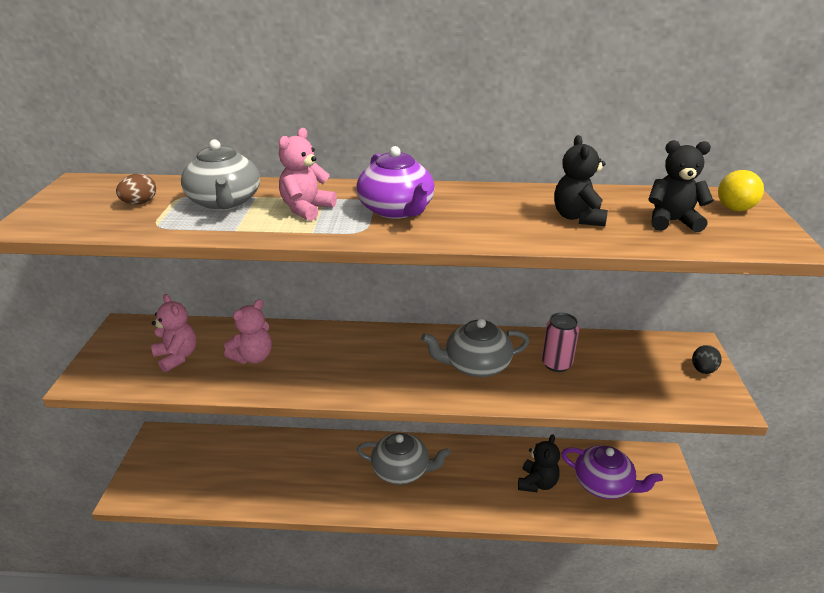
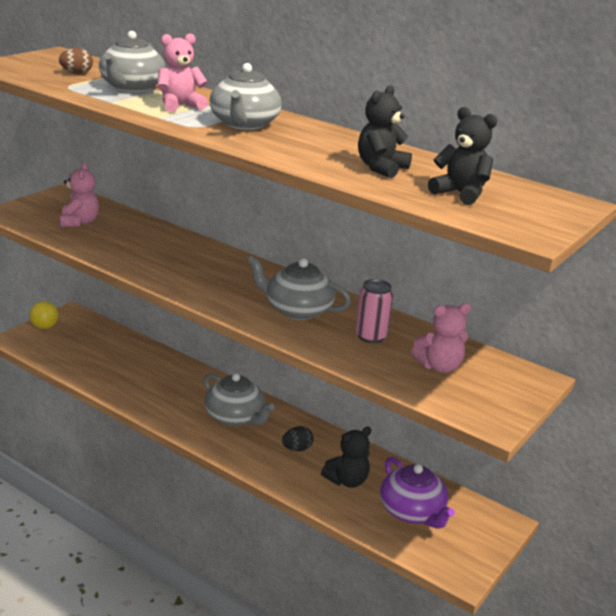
camera: 30 degrees right, 5 degrees down
pink teddy bear [224,299,272,364] -> pink teddy bear moved to [411,303,471,373]
purple teapot [356,146,435,219] -> grey teapot [209,63,281,130]
black egg [692,345,722,374] -> black egg moved to [282,426,314,451]
yellow ball [718,170,764,211] -> yellow ball moved to [30,301,58,329]

